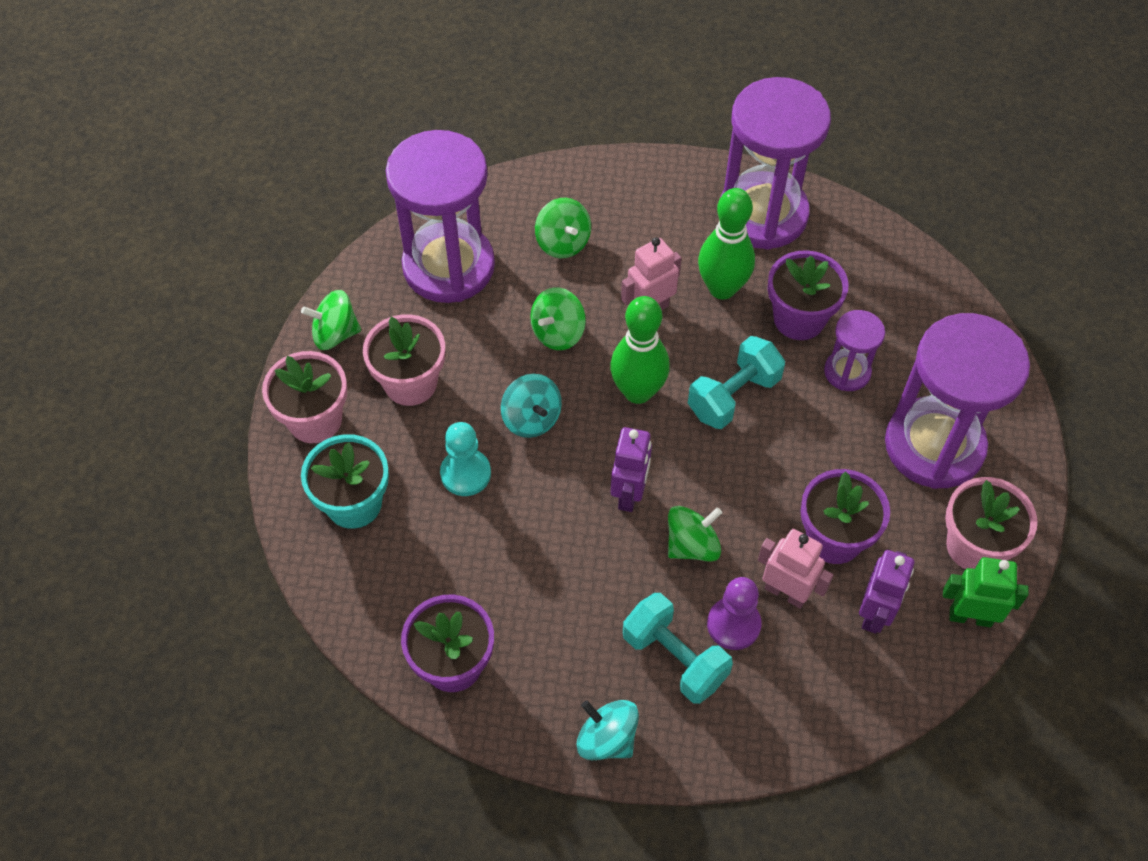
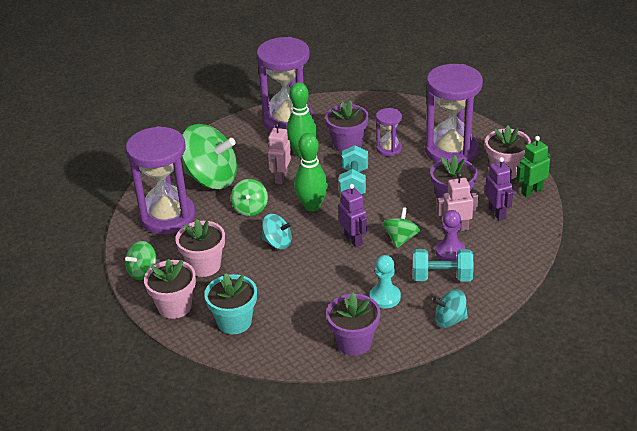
camera: 40 degrees left, 20 degrees down
turquoise pawn [440,422,491,496] -> turquoise pawn moved to [370,255,401,308]
green spinning top [535,198,591,259] -> green spinning top [181,124,237,189], size x1.97

